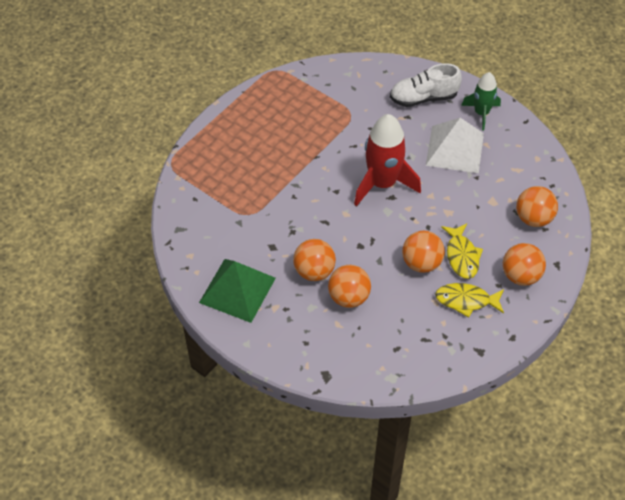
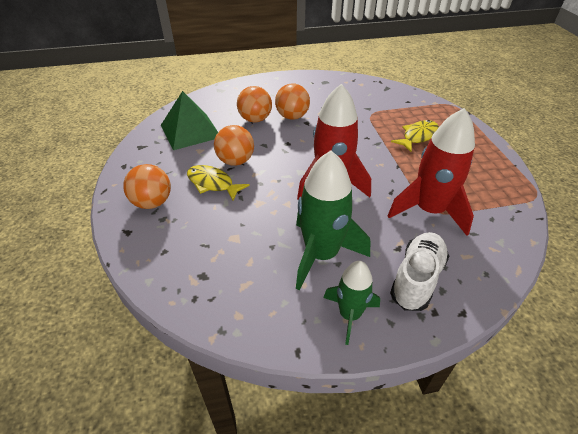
camera: 130 degrees right, 10 degrees down
green pyramid [199,259,276,323] -> green pyramid moved to [161,91,218,150]
white pyramid [426,118,484,173] -> green rocket [296,150,370,290]
yellow fish [435,283,504,318] -> yellow fish moved to [391,120,439,152]
orange ball [516,186,558,227] -> none
none -> red rocket [388,108,475,236]

